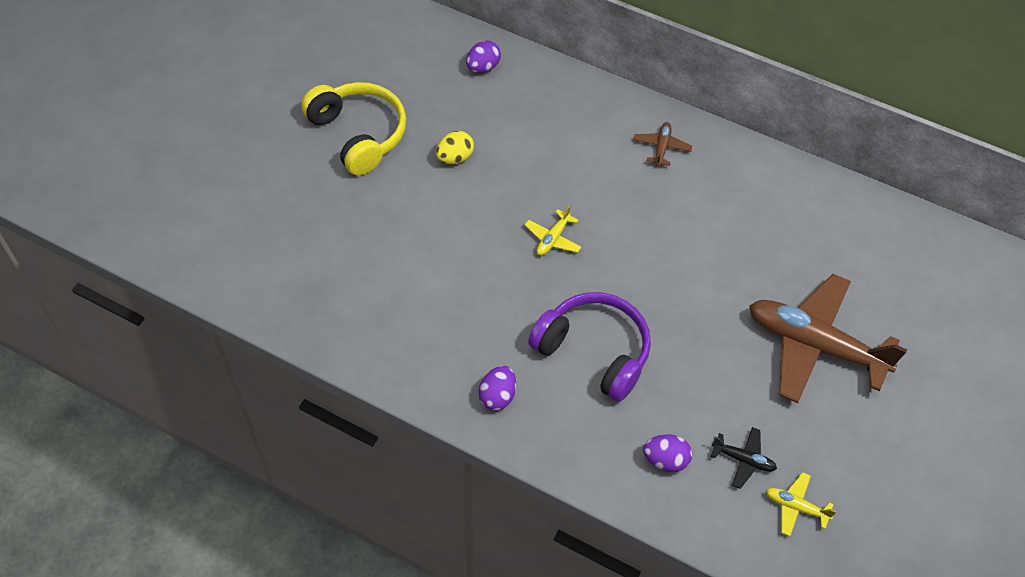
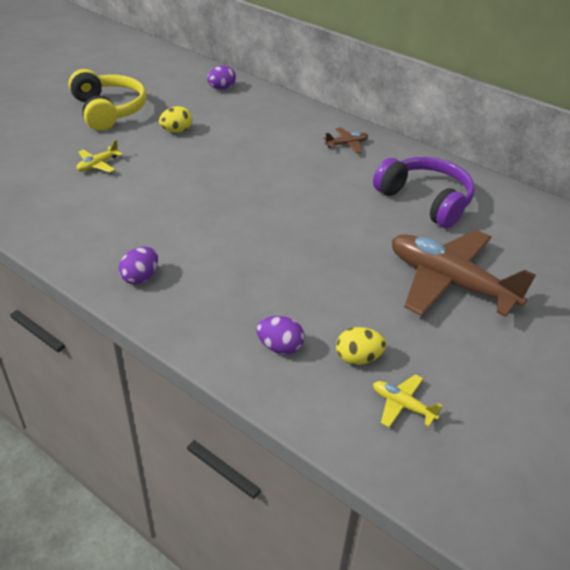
camera: 10 degrees right, 15 degrees down
yellow plane [525,205,581,256] -> yellow plane moved to [76,140,123,172]
purple headphones [528,292,651,402] -> purple headphones moved to [373,157,475,228]
brown plane [634,122,692,166] -> brown plane turned 45 degrees clockwise [323,127,368,153]
black plane [711,427,777,489] -> yellow egg [336,327,386,365]

